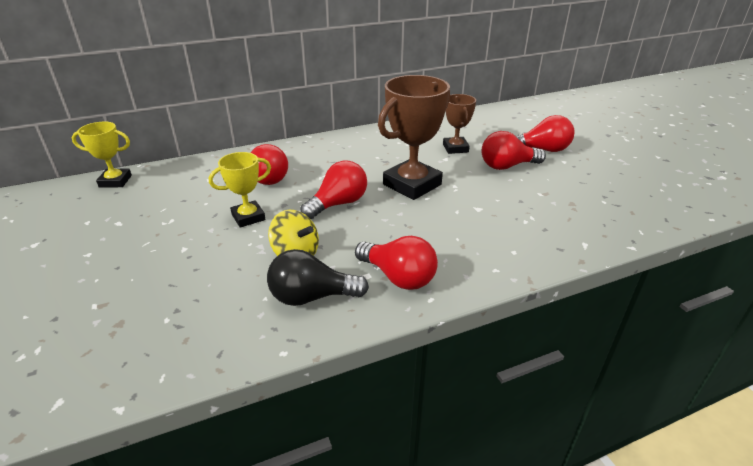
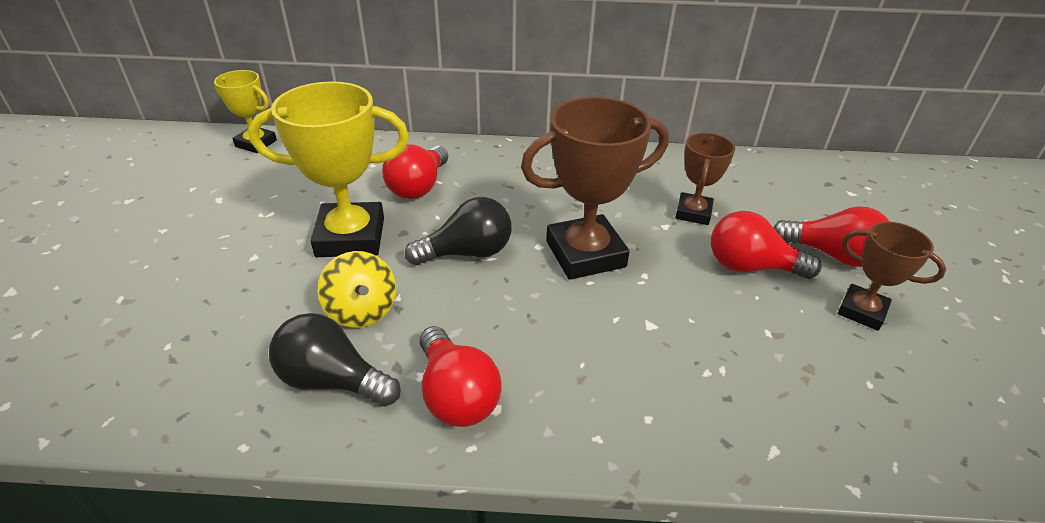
camera: 25 degrees right, 5 degrees up
yellow trophy [209,152,271,228] -> yellow trophy [248,81,409,257], size x1.75
red light bulb [300,160,367,219] -> black light bulb [405,197,512,265]
none -> brown trophy [838,222,946,331]

